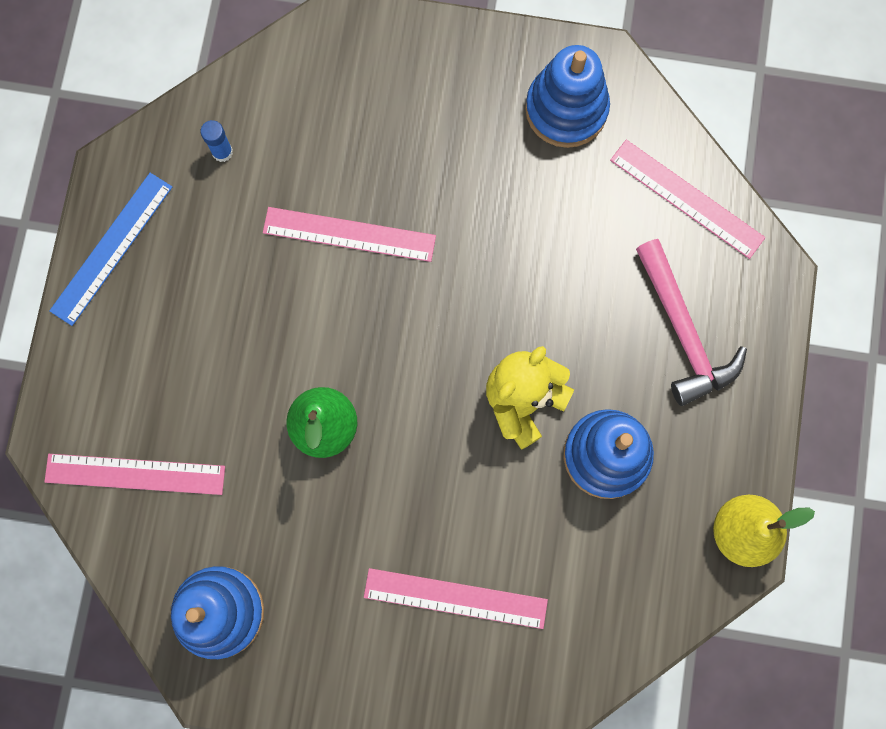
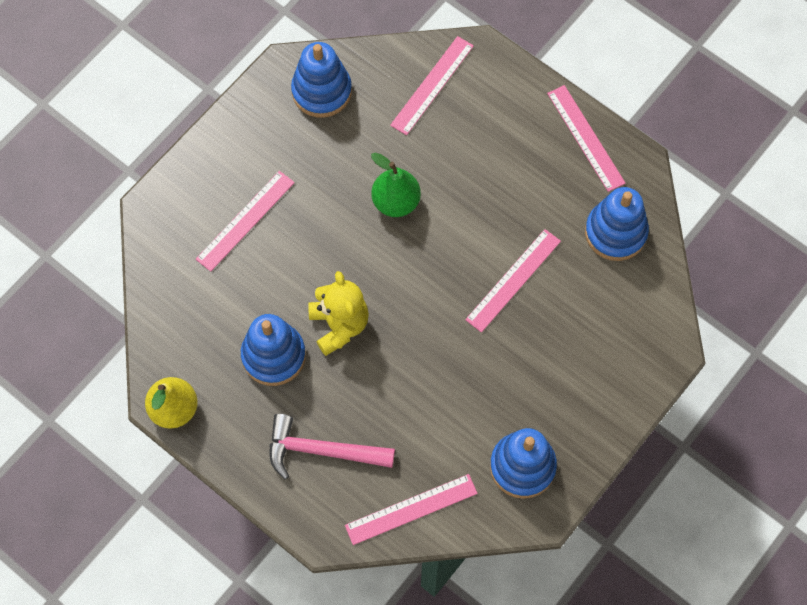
camera: 120 degrees right, 10 degrees down
blue ruler [49,173,172,326] -> pink ruler [547,85,626,192]
blue glue stick [200,120,233,162] -> blue stacking toy [585,187,649,261]

